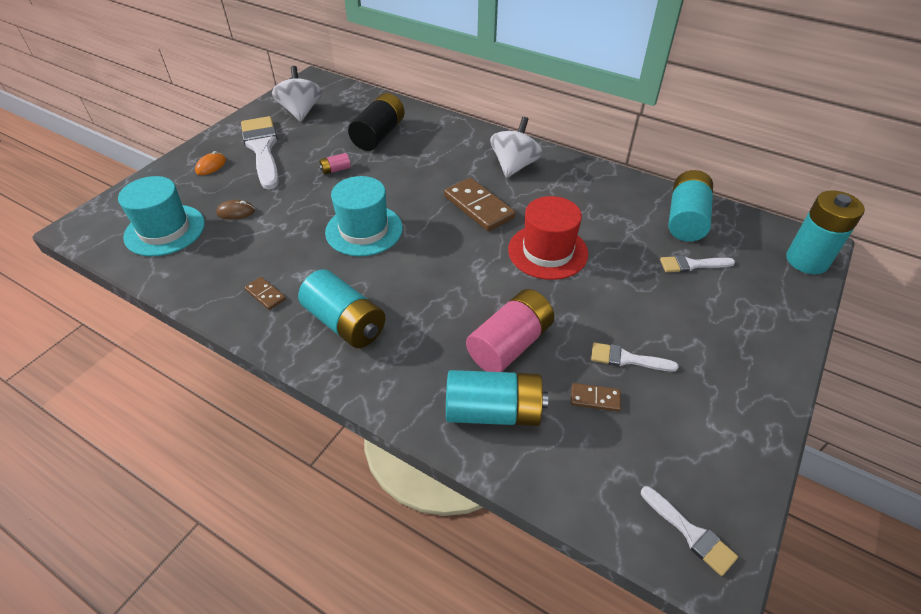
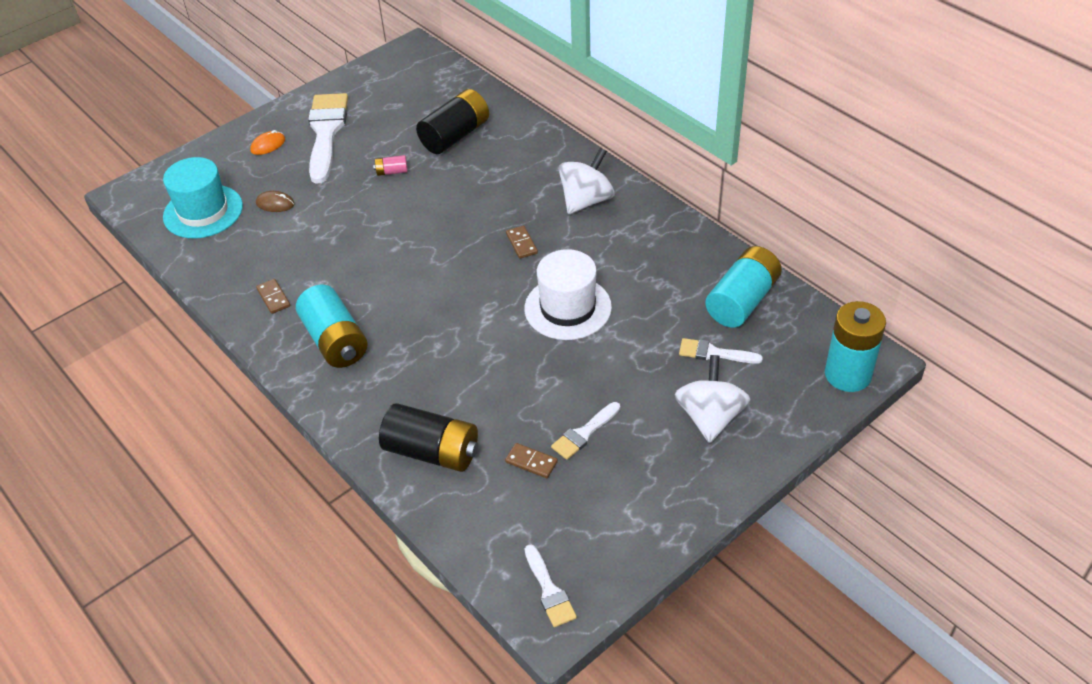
camera: 20 degrees right, 0 degrees up
white spinning top [272,66,322,122] -> white spinning top moved to [674,355,751,443]
turquoise hat [325,176,403,256] -> none
brown domino [444,178,516,231] -> brown domino [506,226,538,259], size x0.50
turquoise battery [446,370,548,426] -> black battery [379,403,478,472]
pink battery [466,289,554,372] -> none
red hat [508,196,588,280] -> white hat [524,249,612,340]
white brush [591,342,678,372] -> white brush turned 75 degrees counterclockwise [551,402,620,460]

